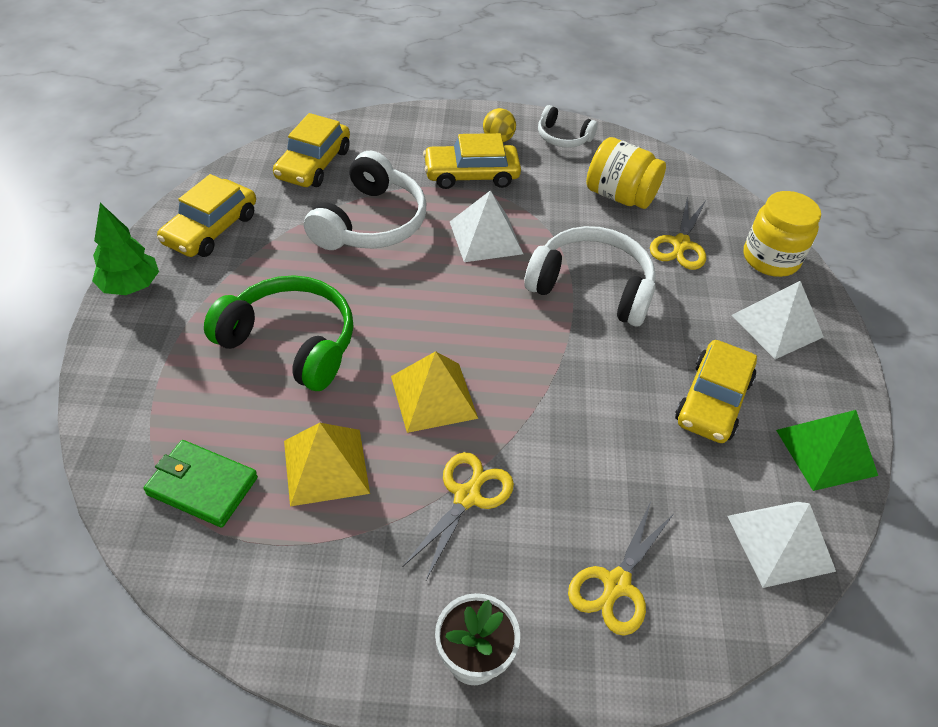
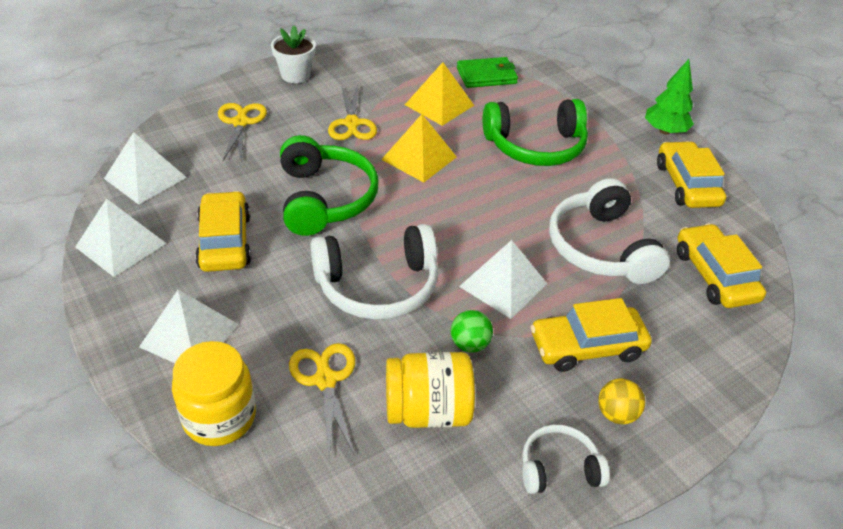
camera: 145 degrees right, 5 degrees down
yellow car [423,133,521,189] -> yellow car turned 150 degrees counterclockwise [530,298,652,372]
green pyramid [776,410,878,491] -> white pyramid [75,199,167,277]
none -> green headphones [280,135,378,236]
none -> green ball [451,310,493,353]

